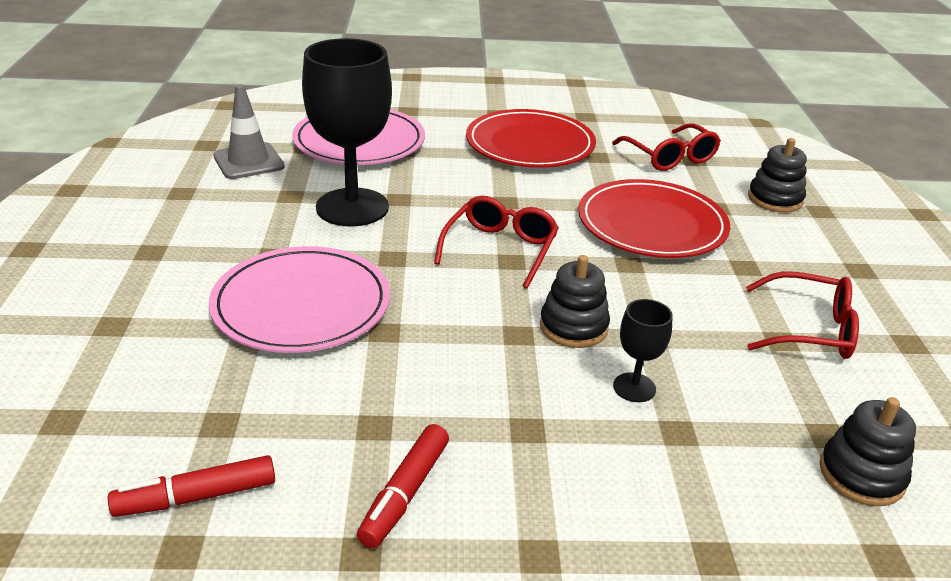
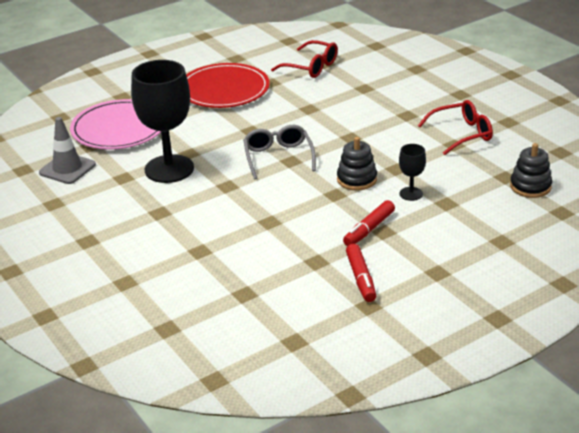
camera: 30 degrees left, 0 degrees up
red marker [108,455,275,517] -> red marker moved to [343,200,395,246]
pink plate [209,246,390,353] -> none
red glasses [434,196,559,288] -> grey glasses [243,125,316,179]
red plate [578,179,730,258] -> none
black stacking toy [748,138,807,213] -> none

